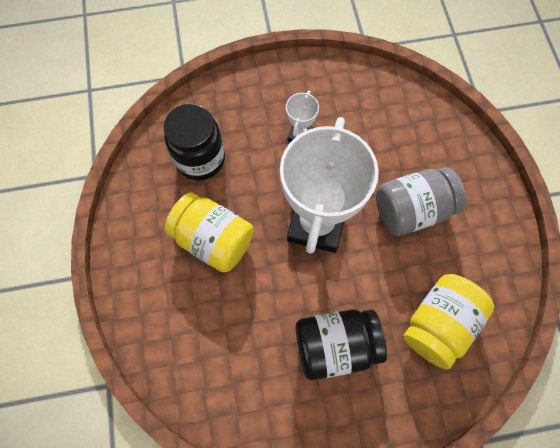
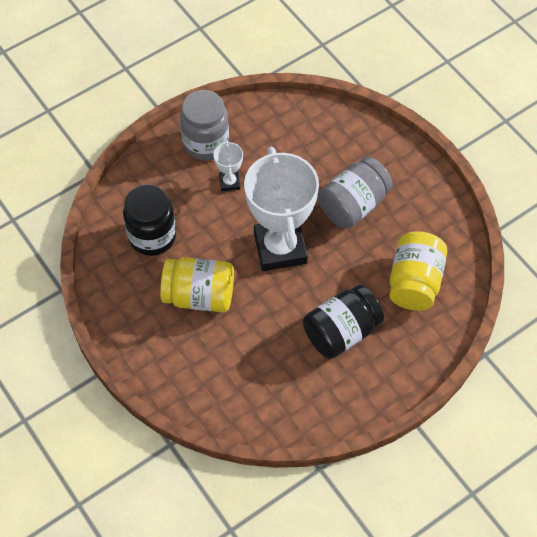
camera: 25 degrees left, 10 degrees down
none -> grey jar [180,90,229,160]

